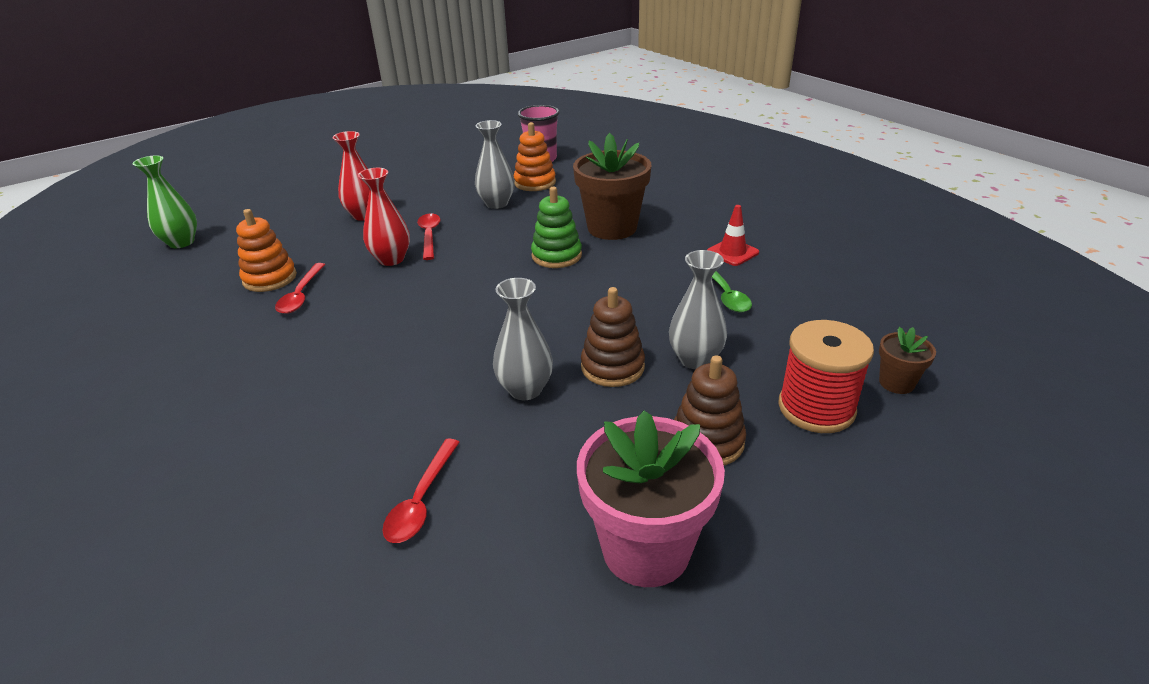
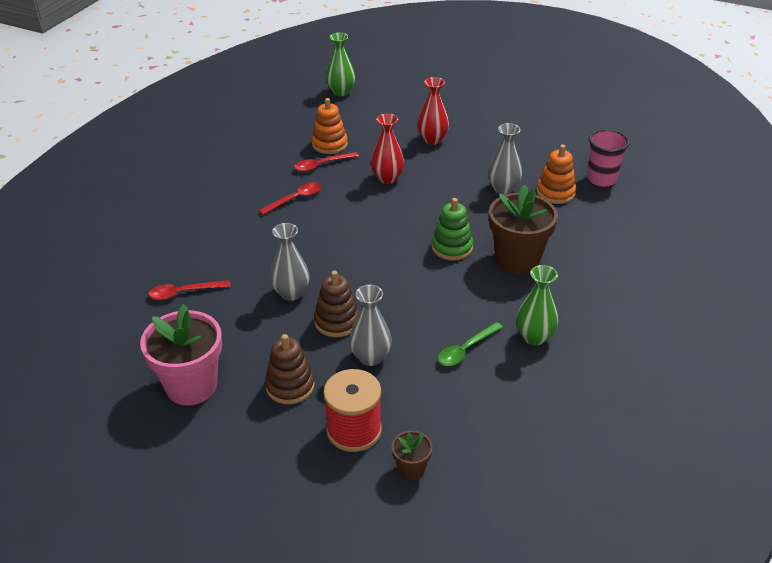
camera: 60 degrees right, 5 degrees up
red spoon [417,213,441,260] -> red spoon moved to [259,182,322,215]
red traffic cone [707,205,759,266] -> green vase [516,265,558,346]

